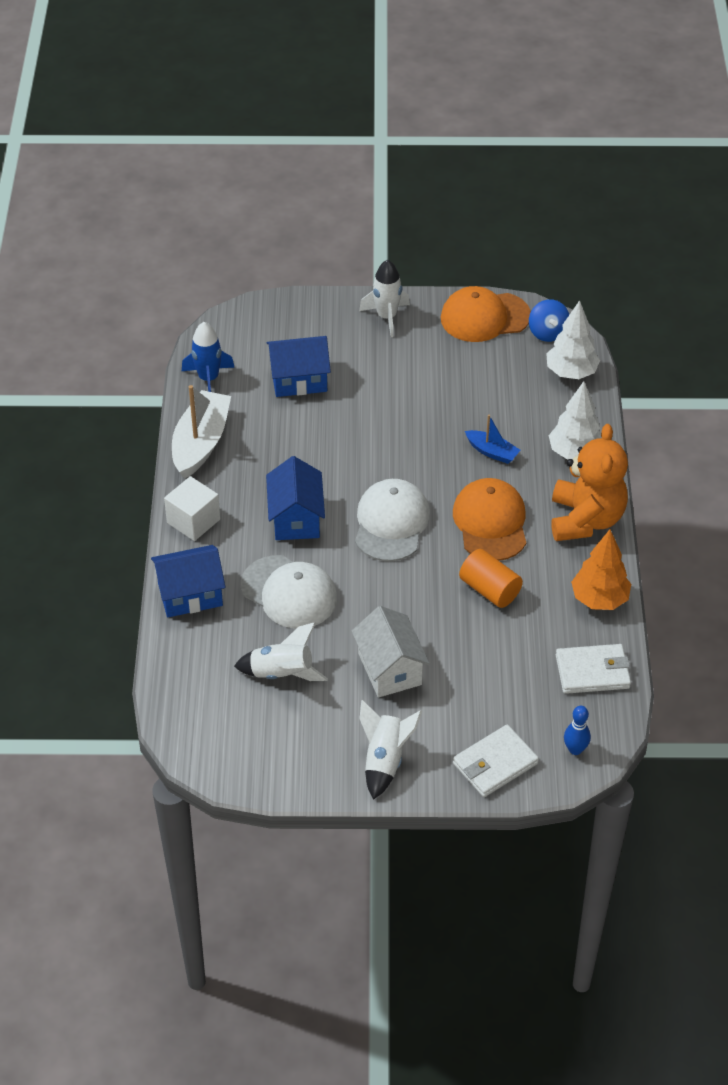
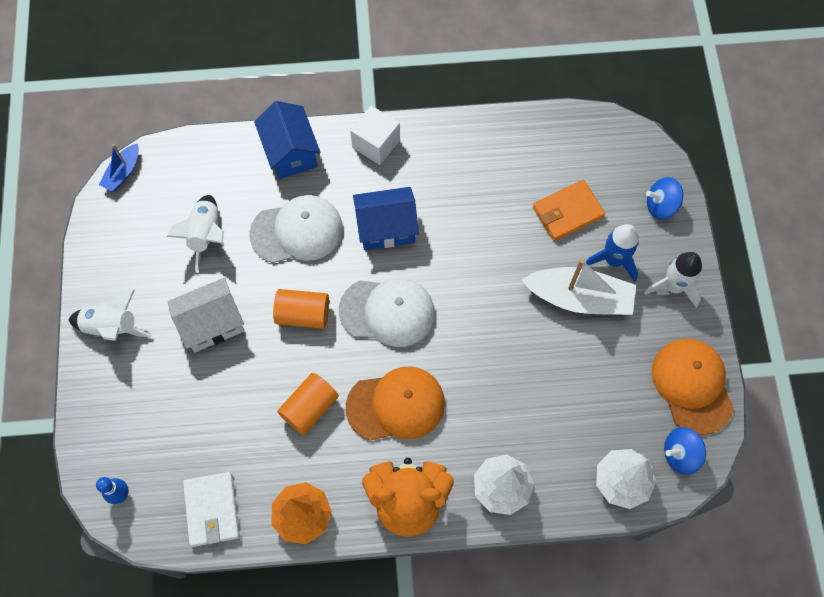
camera: 85 degrees right, 20 degrees up
white boat [172,385,231,479] -> white boat moved to [522,259,636,315]
blue rocket [182,322,235,392] -> blue rocket moved to [585,224,639,282]
white cap [241,555,337,629] -> white cap turned 135 degrees counterclockwise [249,195,343,263]
blue house [267,336,331,397] -> orange wallet [533,180,605,241]
white wallet [453,724,539,797] -> none
blue boat [465,414,521,464] -> blue boat moved to [99,143,139,192]
none -> orange cylinder [273,289,329,329]
none -> blue spinning top [646,177,683,220]

